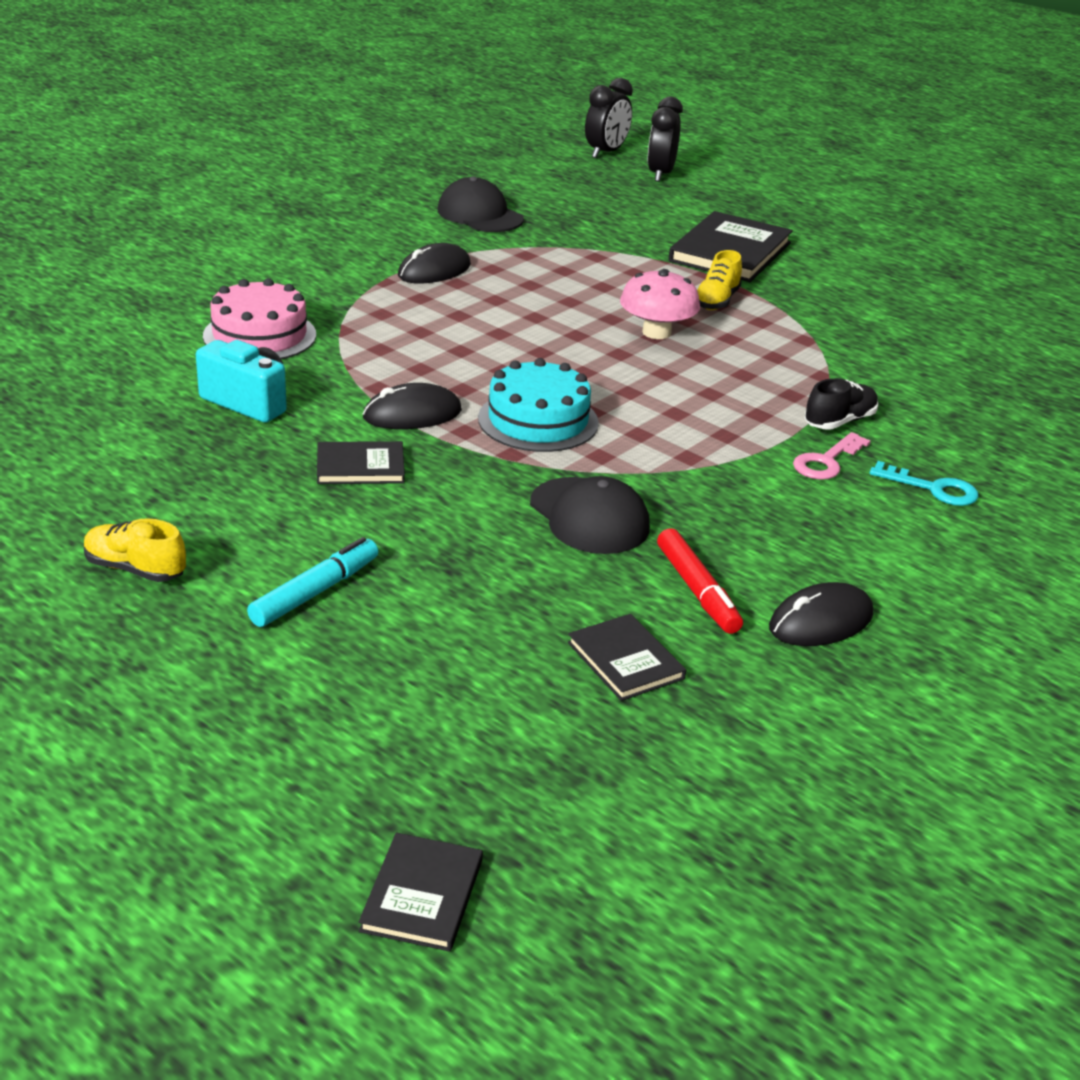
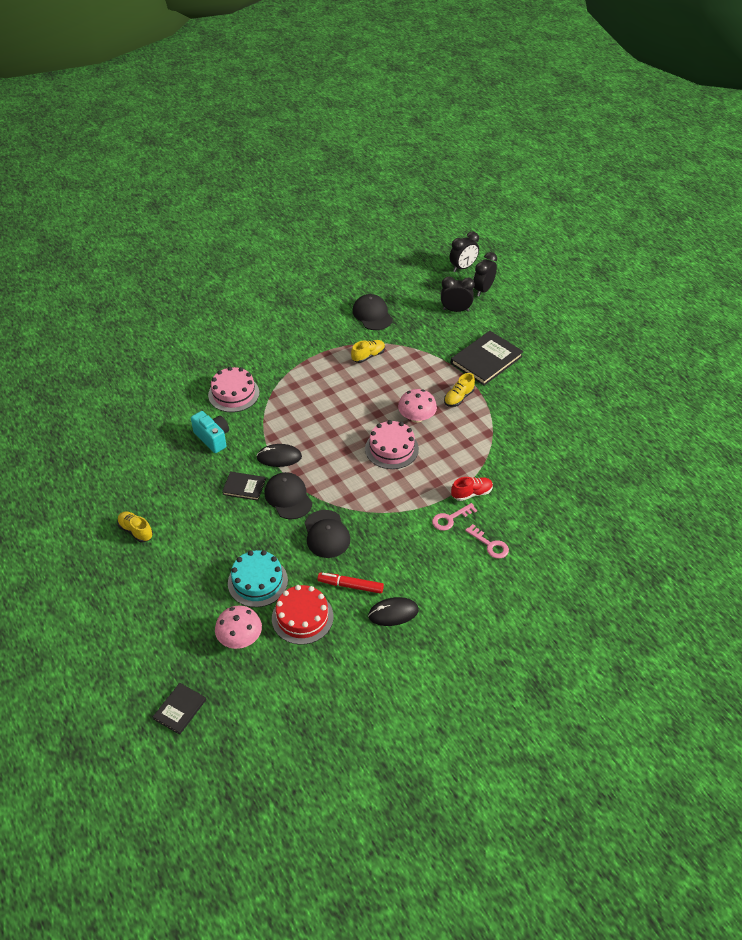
camera: 20 degrees right, 15 degrees up
turquoise marker [247,537,378,627] -> none
black mouse [398,243,471,283] -> none
turquoise cake [478,358,599,452] -> turquoise cake moved to [228,550,288,607]
black book [568,614,686,701] -> red cake [272,585,333,645]
red marker [657,528,743,634] -> red marker turned 105 degrees clockwise [317,572,384,594]
black shoe [804,378,878,430] -> red shoe [451,477,493,501]
turquoise key [870,461,978,506] -> pink key [465,524,509,559]
none -> pink mushroom [215,606,262,649]
none -> black cap [265,472,313,519]
none -> yellow shoe [351,340,385,363]
none -> pink cake [365,420,419,469]
none -> black clock [441,277,475,312]

